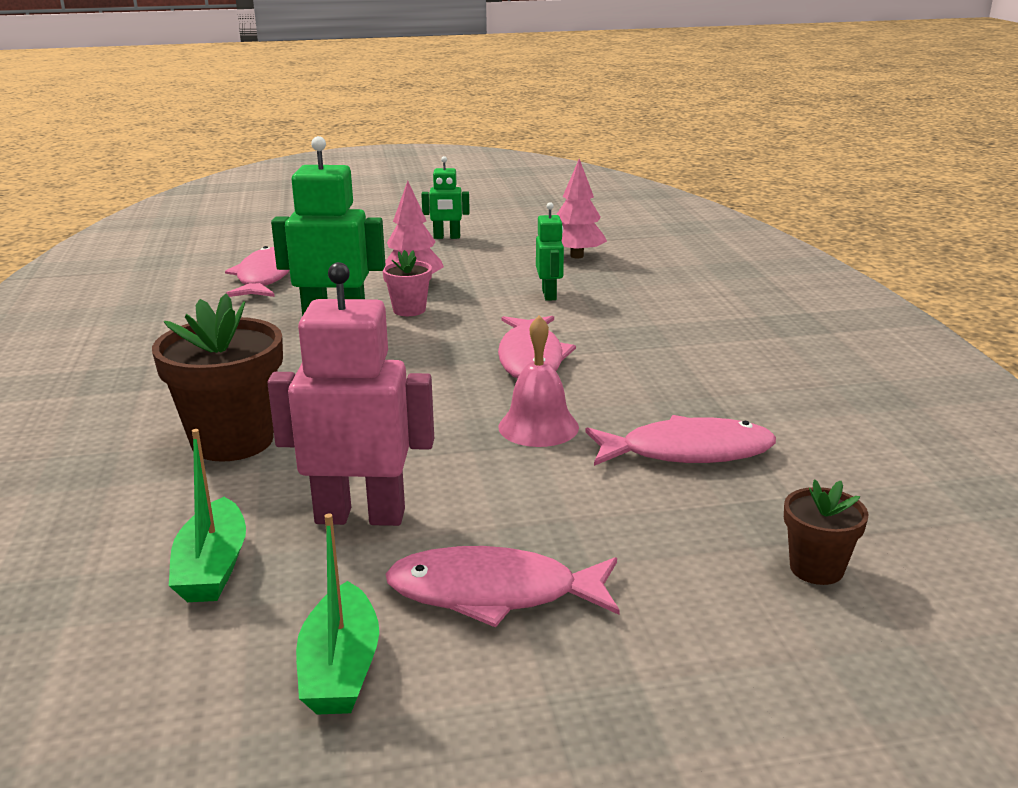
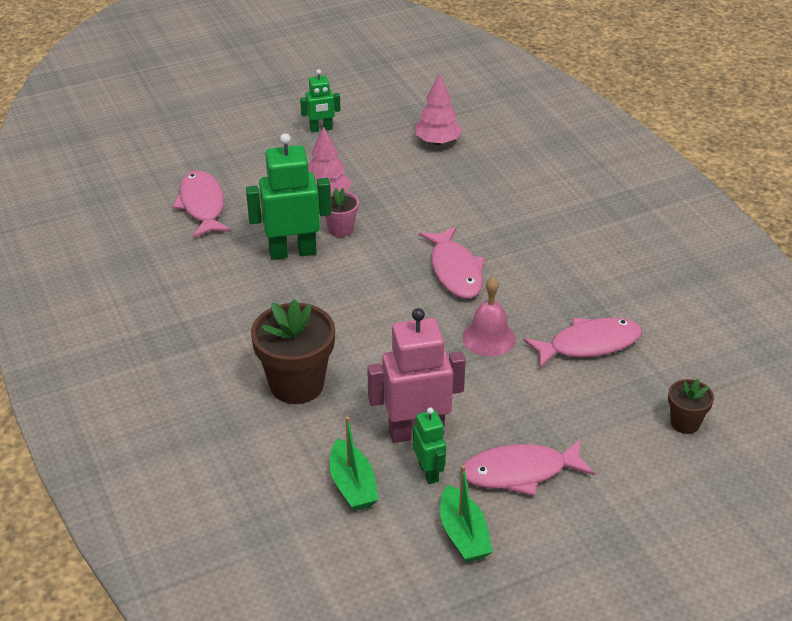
camera: 15 degrees left, 15 degrees up
green robot [536,202,564,301] -> green robot moved to [413,407,446,484]

